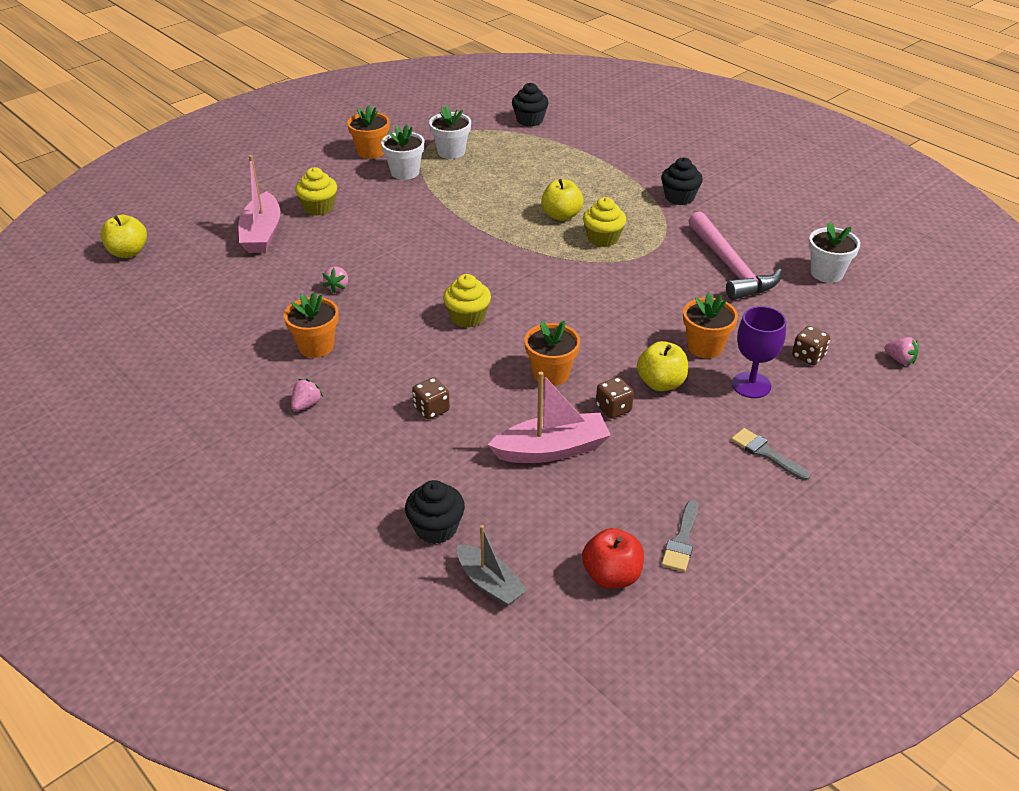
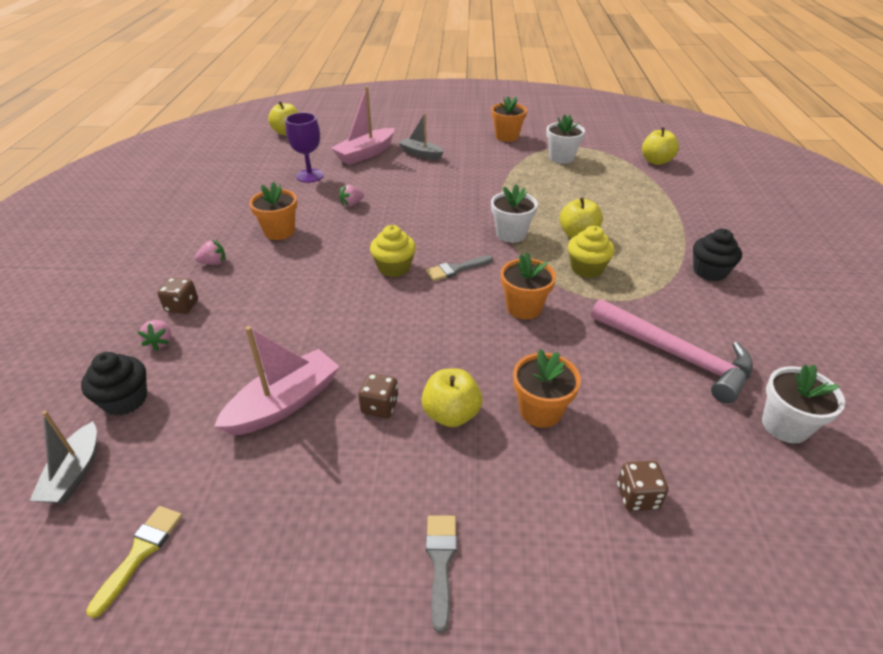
camera: 45 degrees right, 0 degrees up
yellow cupcake [295,167,337,216] -> grey boat [399,113,444,160]
white flower pot [381,125,425,180] -> white flower pot moved to [491,184,538,243]
brown dice [412,377,450,420] -> brown dice moved to [157,278,198,314]
pink boat [487,372,611,463] -> pink boat turned 75 degrees counterclockwise [214,326,340,436]
black cupcake [512,83,549,127] -> yellow apple [642,127,679,165]
orange flower pot [525,321,580,386] -> orange flower pot moved to [501,252,556,319]
red apple [582,528,644,589] -> yellow brush [86,506,182,618]
grey brush [661,500,698,572] -> grey brush moved to [426,255,493,281]
pink hammer [689,211,782,300] -> pink hammer turned 75 degrees counterclockwise [591,299,753,404]
purple goblet [732,306,786,398] -> purple goblet moved to [285,112,324,183]
pink strawberry [884,337,919,365] -> pink strawberry moved to [137,320,171,351]

